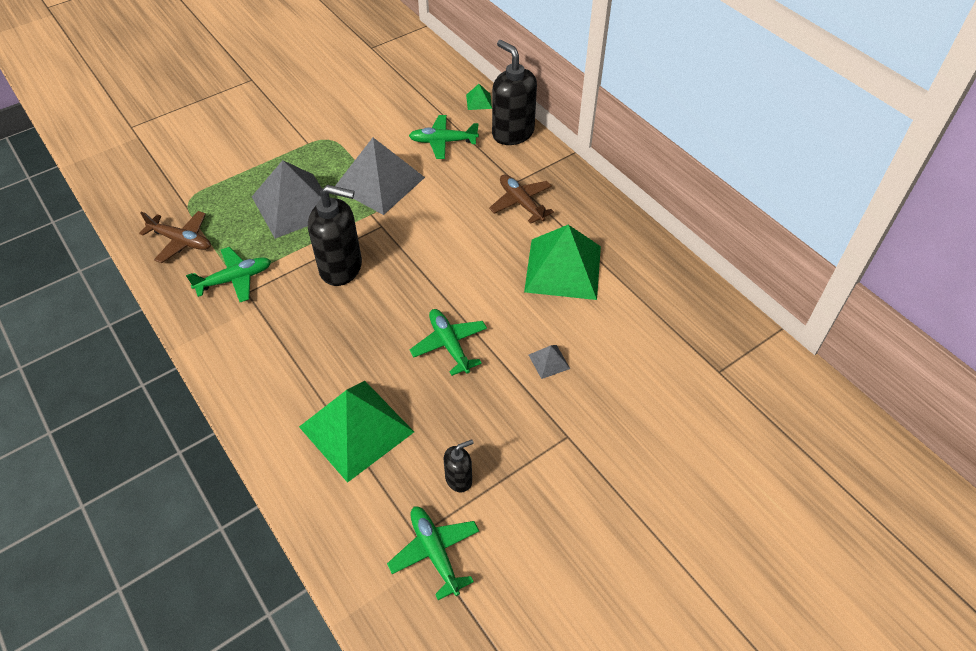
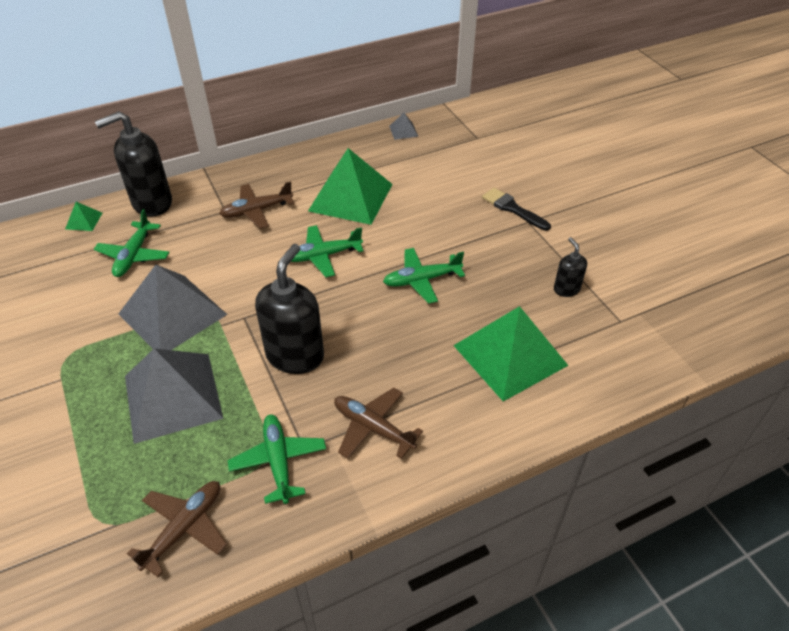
camera: 80 degrees left, 5 degrees down
green plane [387,506,479,600] -> green plane moved to [291,225,364,277]
grey pyramid [529,345,570,379] -> grey pyramid moved to [389,113,418,140]
none -> brown plane [334,388,423,459]
none -> black brush [482,188,551,231]

